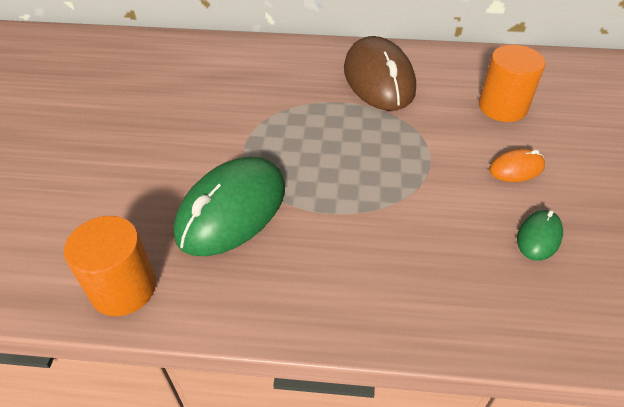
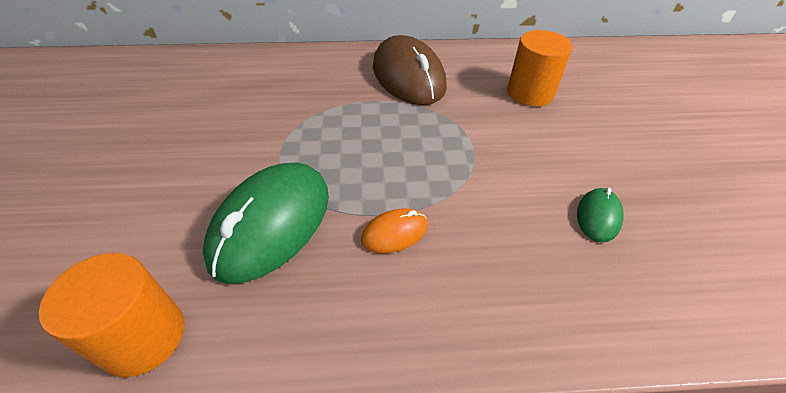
camera: 10 degrees left, 0 degrees up
orange mouse [489,149,545,182] -> orange mouse moved to [361,208,428,253]

